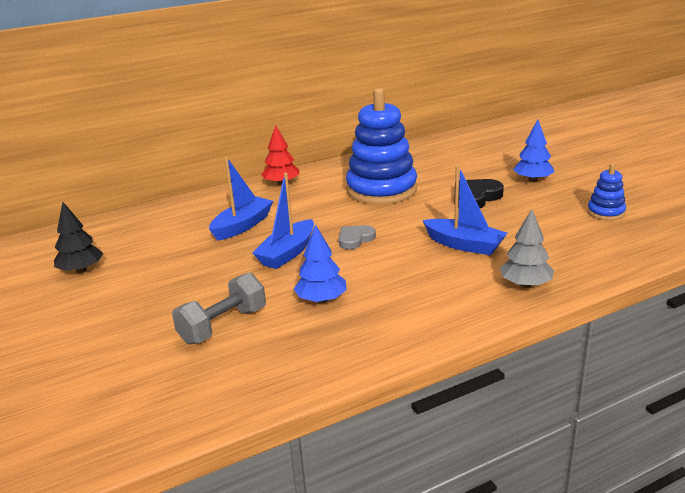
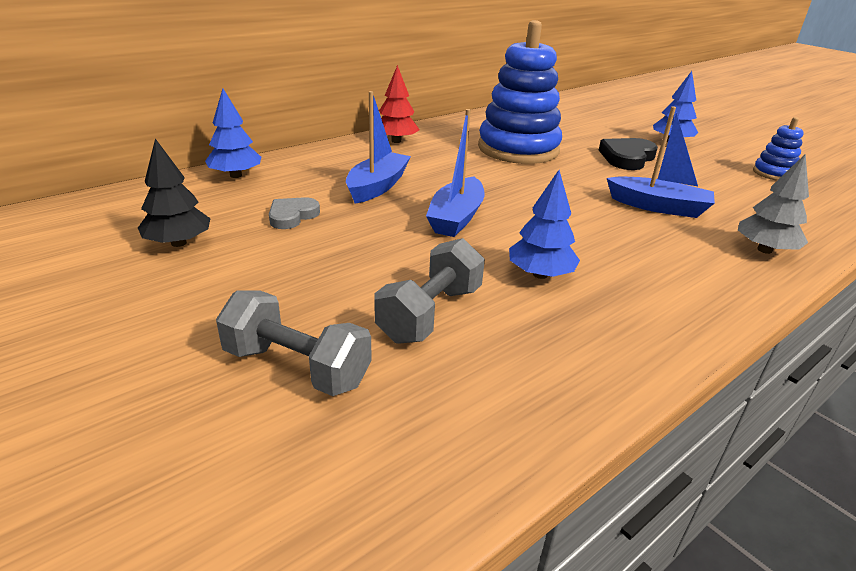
camera: 15 degrees left, 5 degrees up
grey heart [339,225,376,250] -> grey heart moved to [269,197,320,229]
none -> blue tree [205,89,261,178]
none -> grey dumbbell [216,290,372,396]

